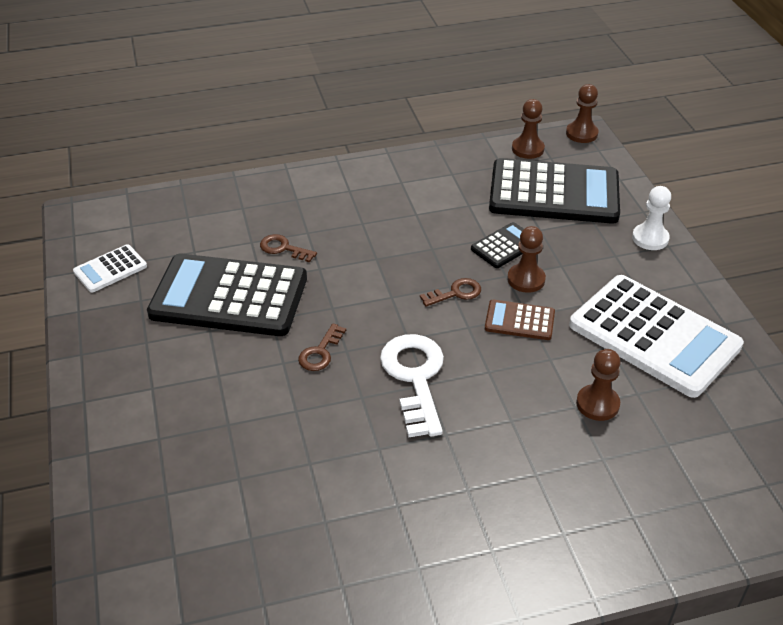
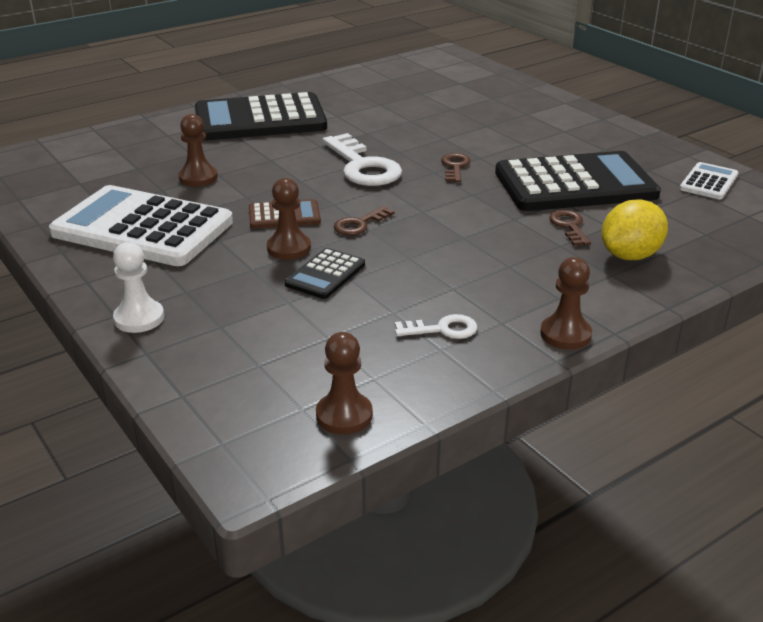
camera: 160 degrees right, 10 degrees down
brown key [260,234,317,262] -> brown key turned 105 degrees counterclockwise [549,210,591,246]
black calculator [489,158,620,224] -> black calculator moved to [195,92,327,141]
brown pawn [566,84,599,143] -> brown pawn moved to [540,257,592,350]
none -> white key [395,314,477,339]
none -> yellow lemon [601,199,668,260]

